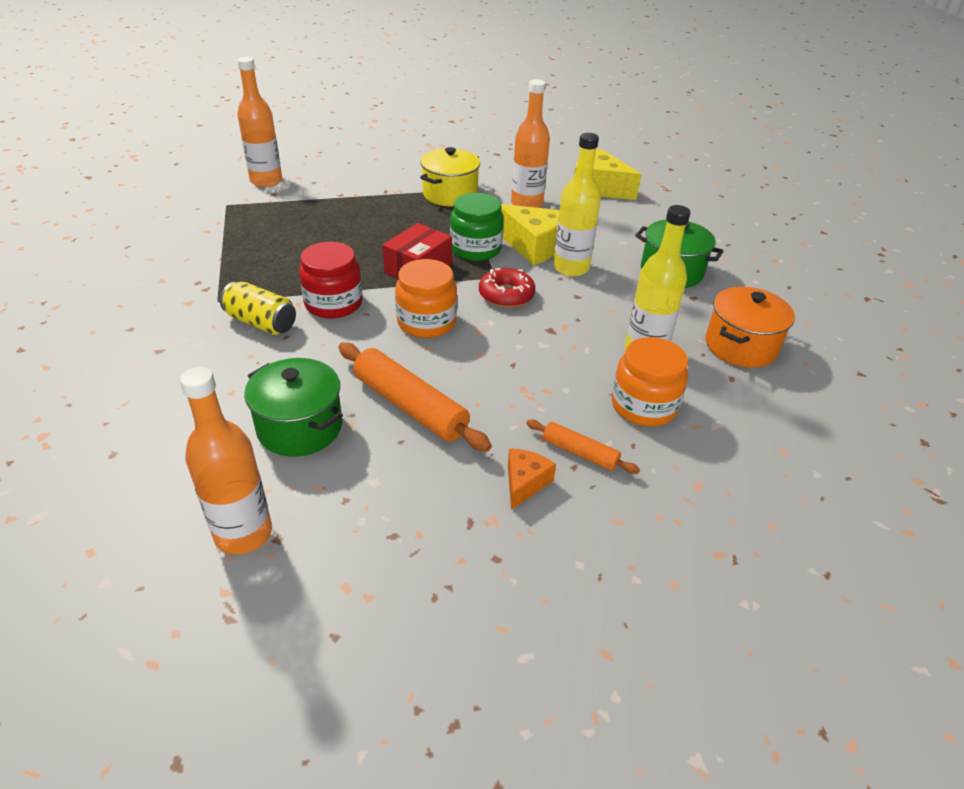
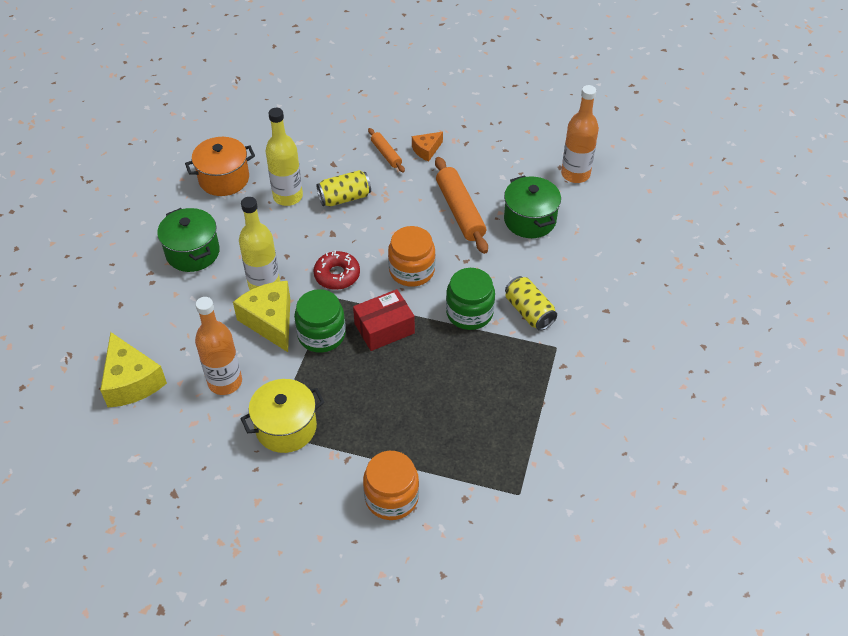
camera: 150 degrees left, 10 degrees up
orange bottle [237,57,282,187] -> none
red jar [299,242,363,319] -> green jar [446,268,495,330]
orange jar [612,337,688,426] -> orange jar moved to [363,451,419,520]
none -> yellow can [317,170,371,207]

